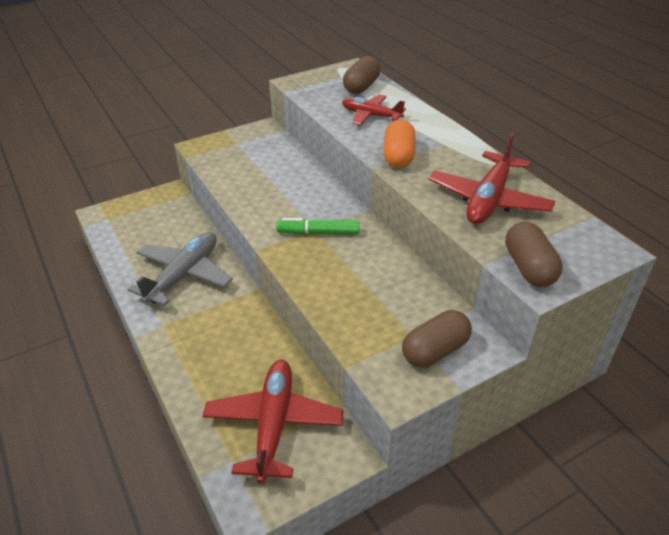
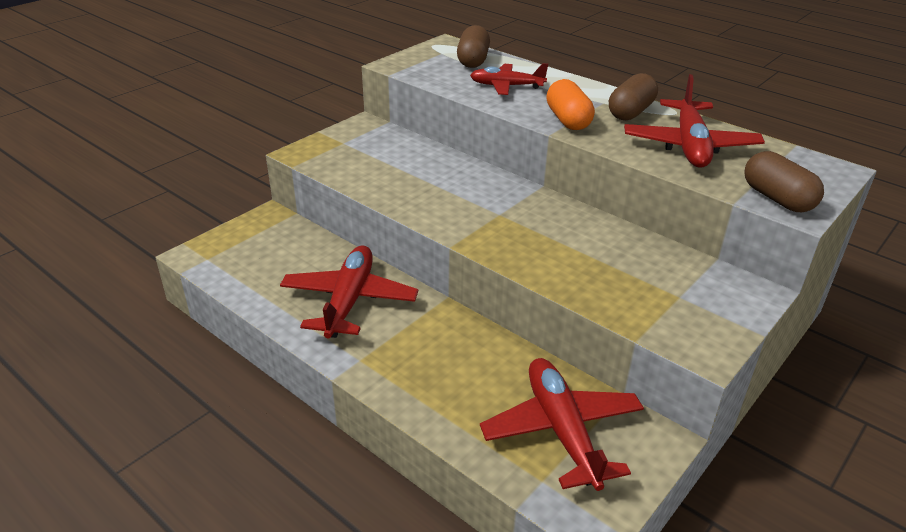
camera: 20 degrees left, 5 degrees down
grey plane [128,232,233,306] -> red plane [280,245,418,338]
green marker [276,218,360,235] -> none
brown capsule [402,310,472,368] -> brown capsule moved to [609,73,658,120]

